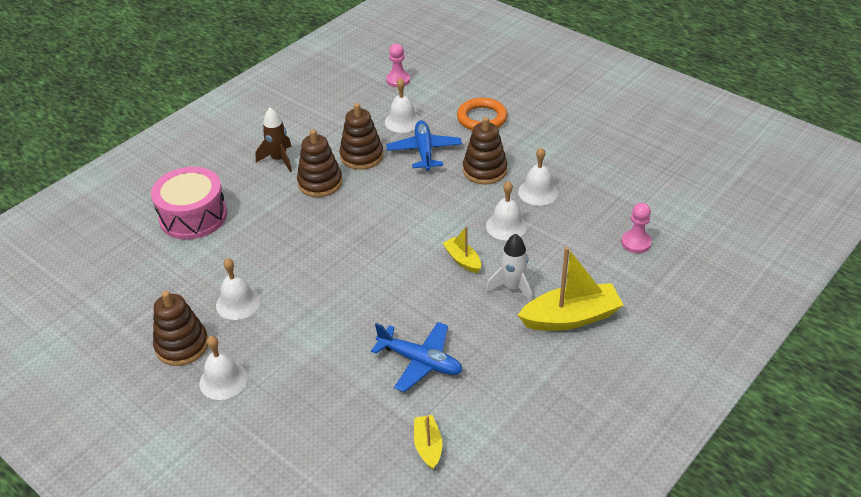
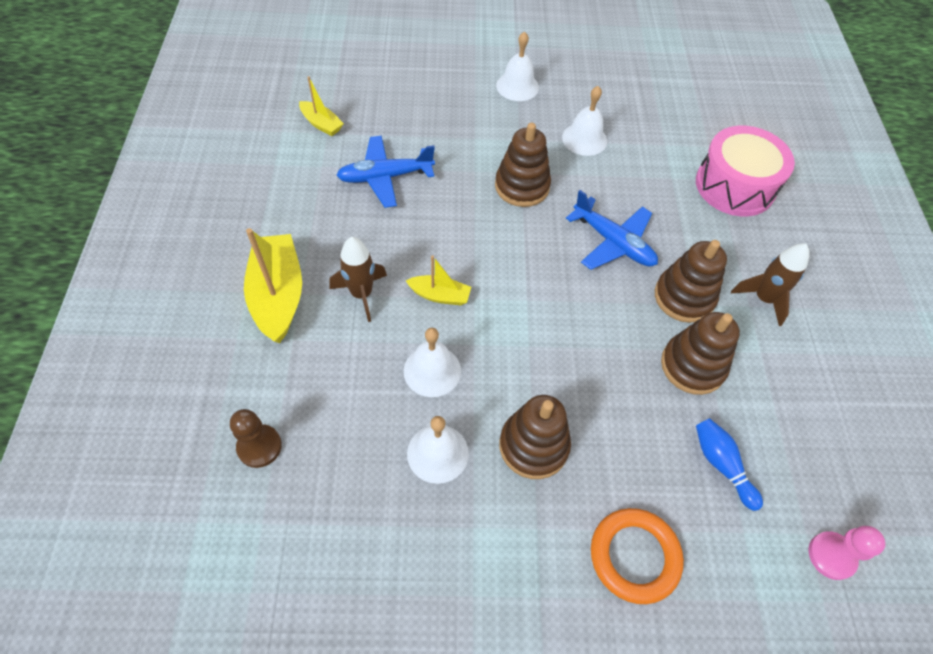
camera: 135 degrees right, 15 degrees up
brown stacking toy [153,291,208,366] -> brown stacking toy moved to [495,123,551,207]
white bell [385,78,421,133] -> blue bowling pin [696,418,763,511]
blue plane [387,120,462,171] -> blue plane moved to [566,190,658,270]
white rocket [486,233,532,302] -> brown rocket [329,237,387,322]
yellow boat [518,247,623,331] -> yellow boat turned 135 degrees clockwise [244,228,302,343]
pink pawn [621,203,652,253] -> brown pawn [230,409,282,468]

